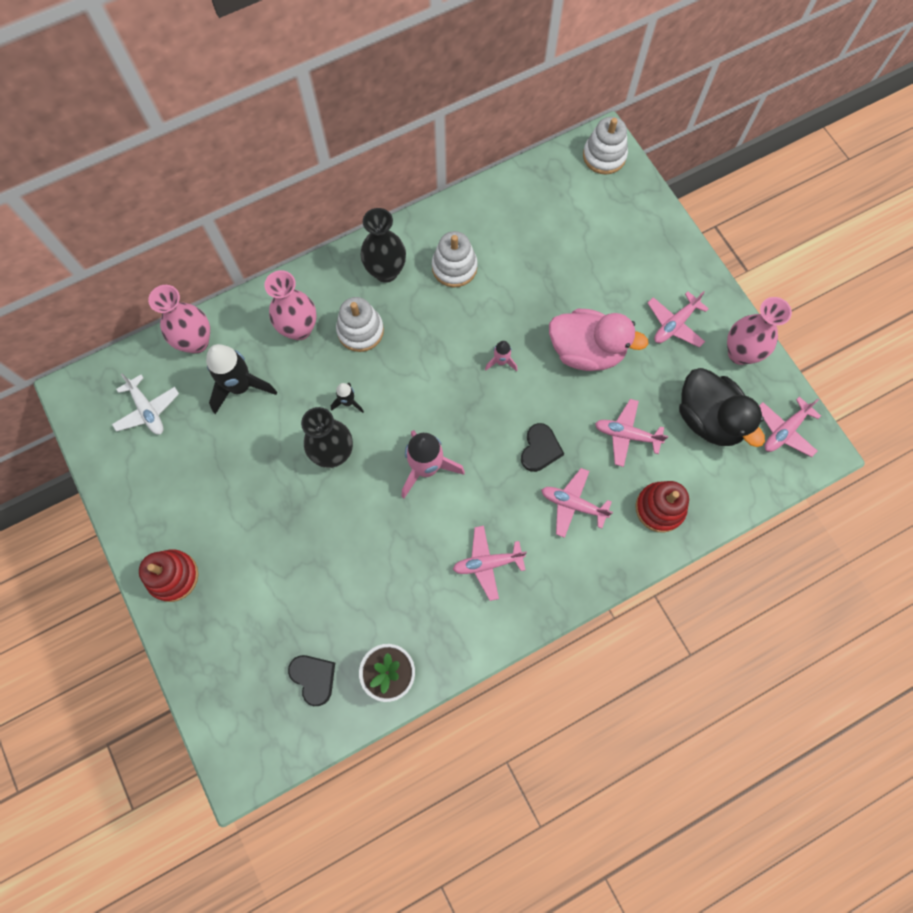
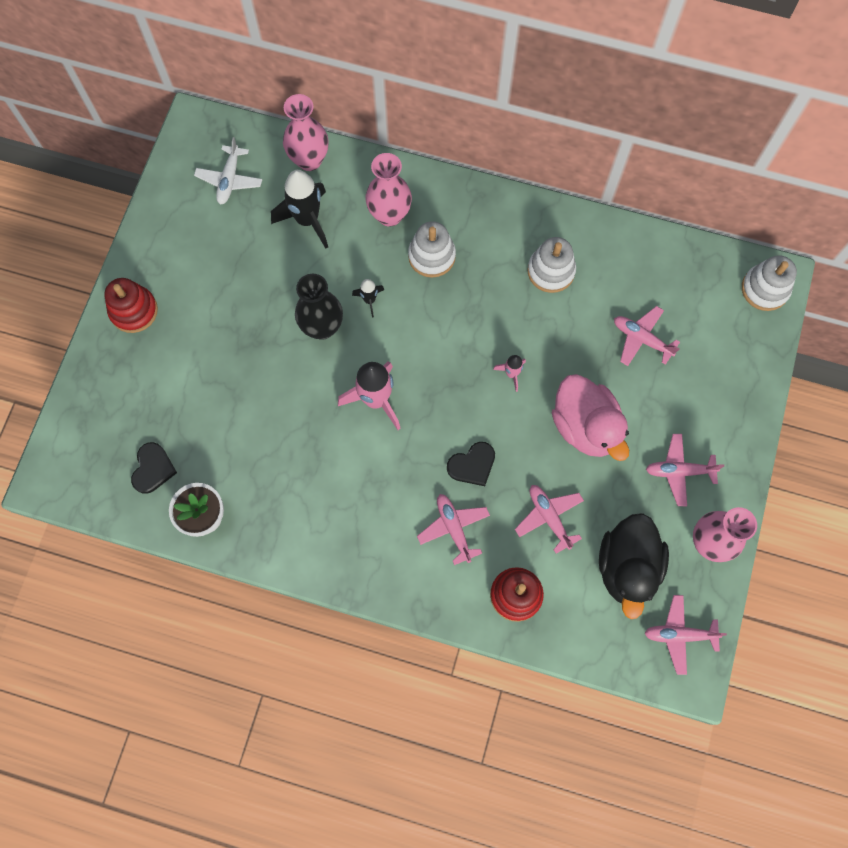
camera: 45 degrees right, 0 degrees up
black vase [360,208,406,283] -> none
pink plane [453,526,527,601] -> pink plane moved to [614,306,680,366]

